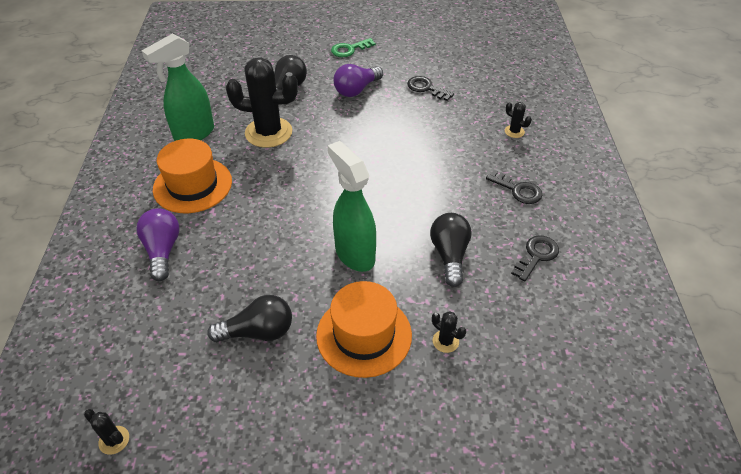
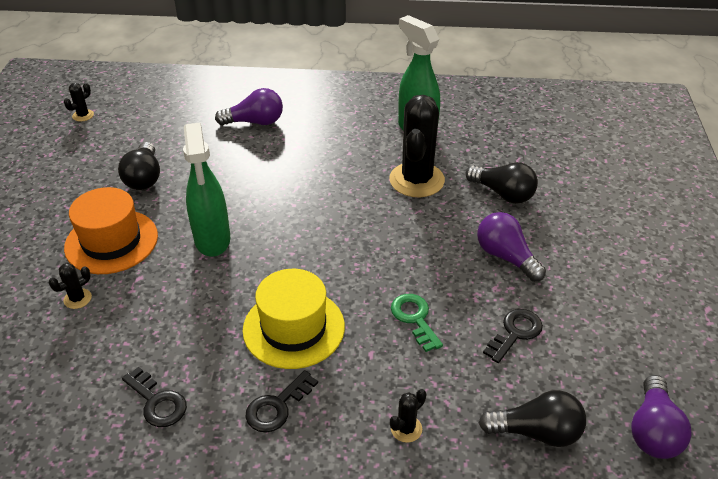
camera: 95 degrees right, 5 degrees down
orange hat [153,139,232,213] -> none
green spray bottle [328,141,376,272] -> green spray bottle turned 105 degrees clockwise [183,122,230,257]
green key [331,38,376,57] -> green key moved to [391,294,443,352]
black light bulb [430,213,472,287] -> black light bulb moved to [479,390,586,447]
none -> yellow hat [243,269,345,369]
none -> purple light bulb [631,375,692,459]

